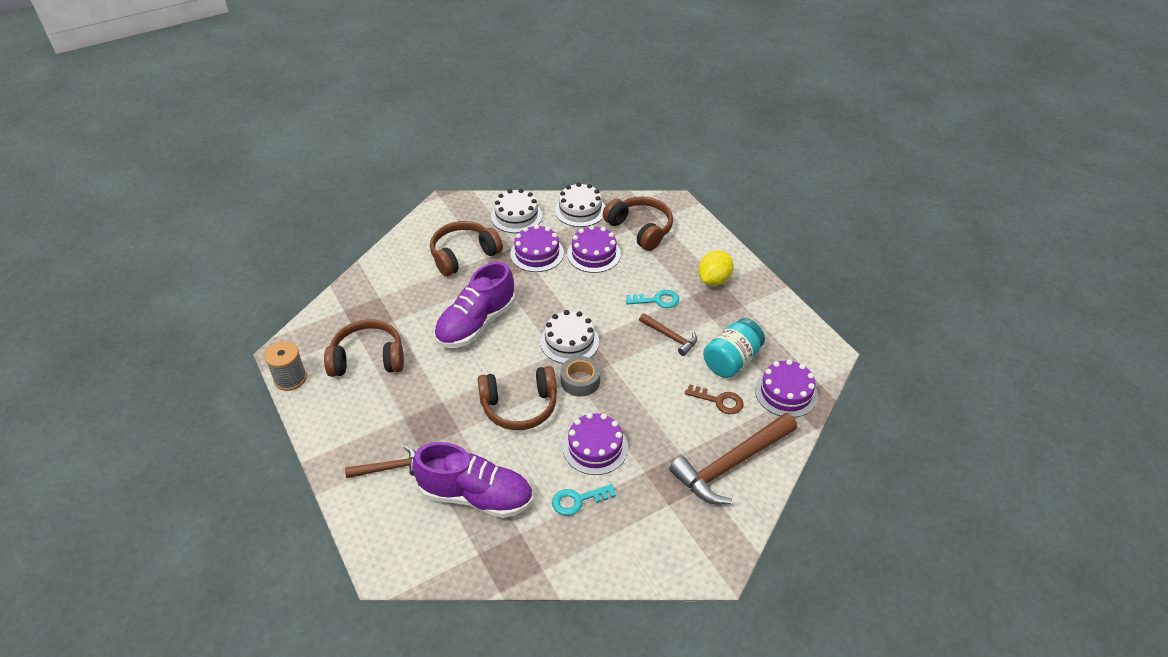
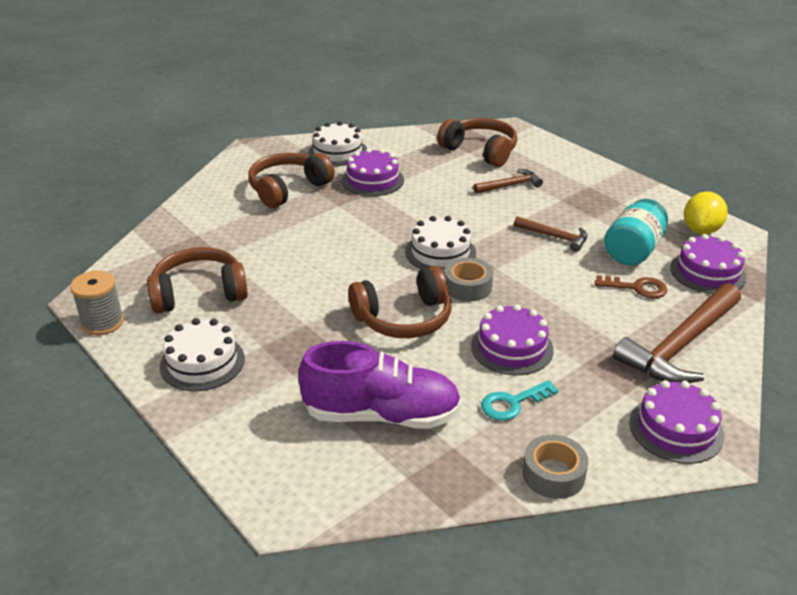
camera: 10 degrees left, 10 degrees down
brown hammer [345,446,416,478] -> brown hammer moved to [473,169,543,194]
purple shoe [434,262,515,348] -> none
white cake [555,183,605,227] -> white cake moved to [159,318,245,391]
purple cake [567,225,621,273] -> purple cake moved to [629,380,724,464]
turquoise key [626,290,679,308] -> none
yellow lemon [698,250,734,286] -> yellow lemon moved to [684,191,728,234]
none -> grey tape [522,435,588,499]

